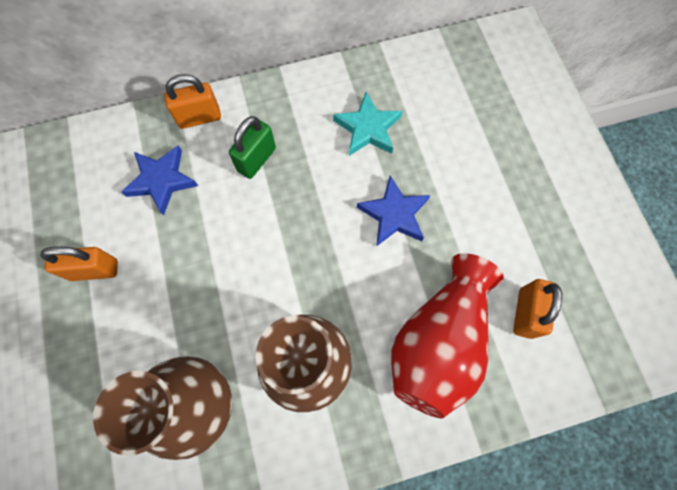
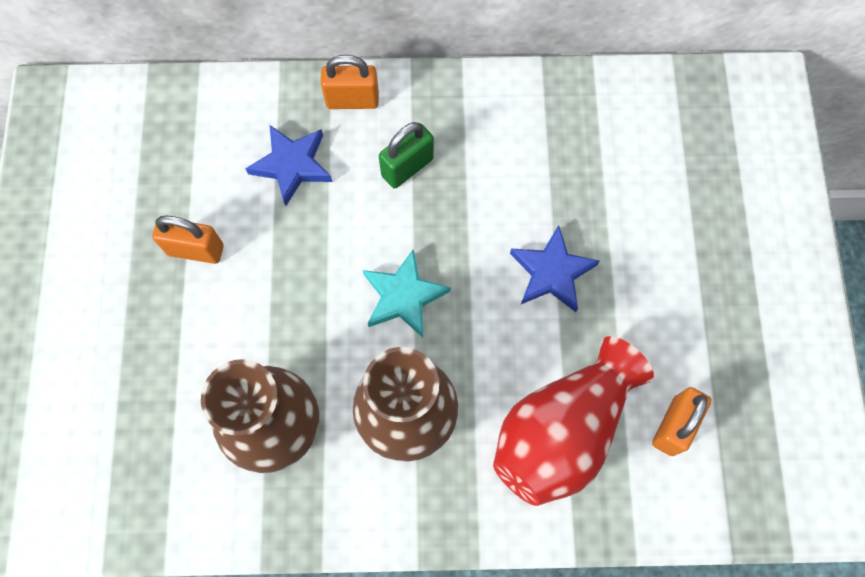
camera: 15 degrees right, 0 degrees up
turquoise star [333,92,403,156] -> turquoise star moved to [363,249,451,338]

